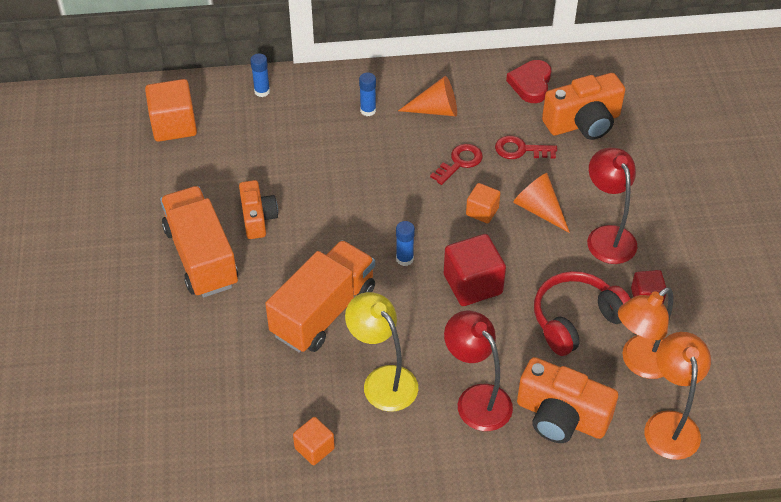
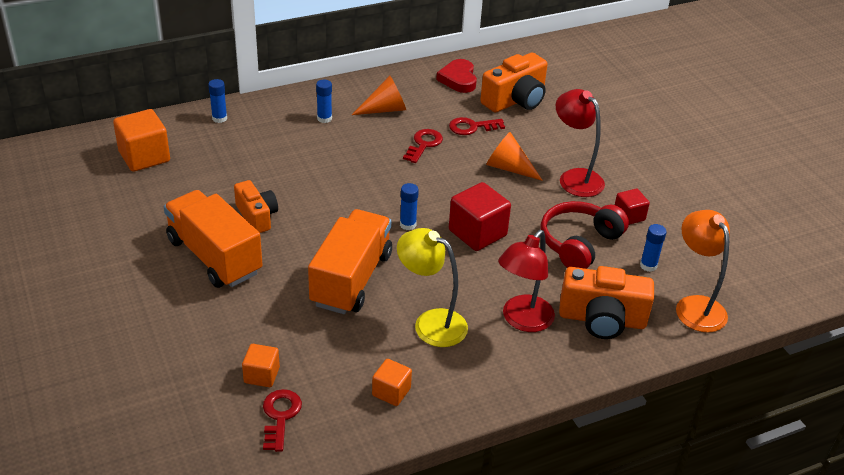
camera: 20 degrees left, 10 degrees down
red lamp [444,311,513,431] -> red lamp turned 90 degrees counterclockwise [498,230,555,332]
orange cube [466,183,500,224] -> orange cube moved to [242,344,280,387]
orange lamp [618,287,673,379] -> blue glue stick [640,224,667,272]
none -> red key [263,389,302,452]

